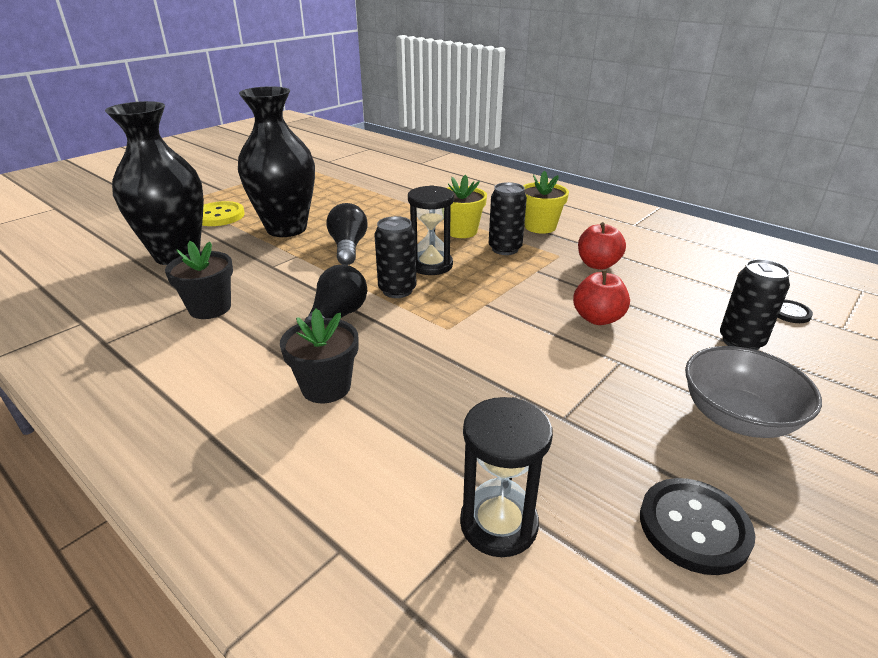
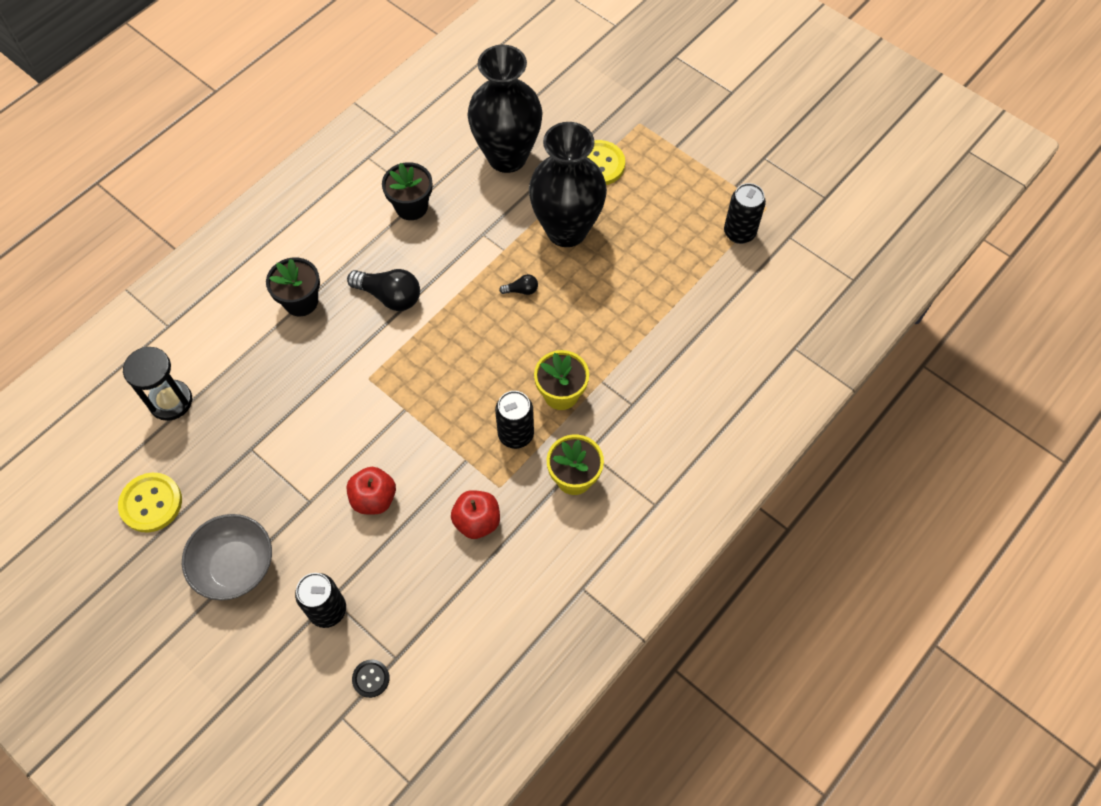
camera: 90 degrees right, 30 degrees up
black light bulb [326,203,368,265] -> black light bulb [499,274,538,295], size x0.49
black can [374,216,416,298] -> black can moved to [724,183,766,244]
black hourglass [408,185,454,275] -> none
black button [640,478,756,575] -> yellow button [118,473,182,533]

